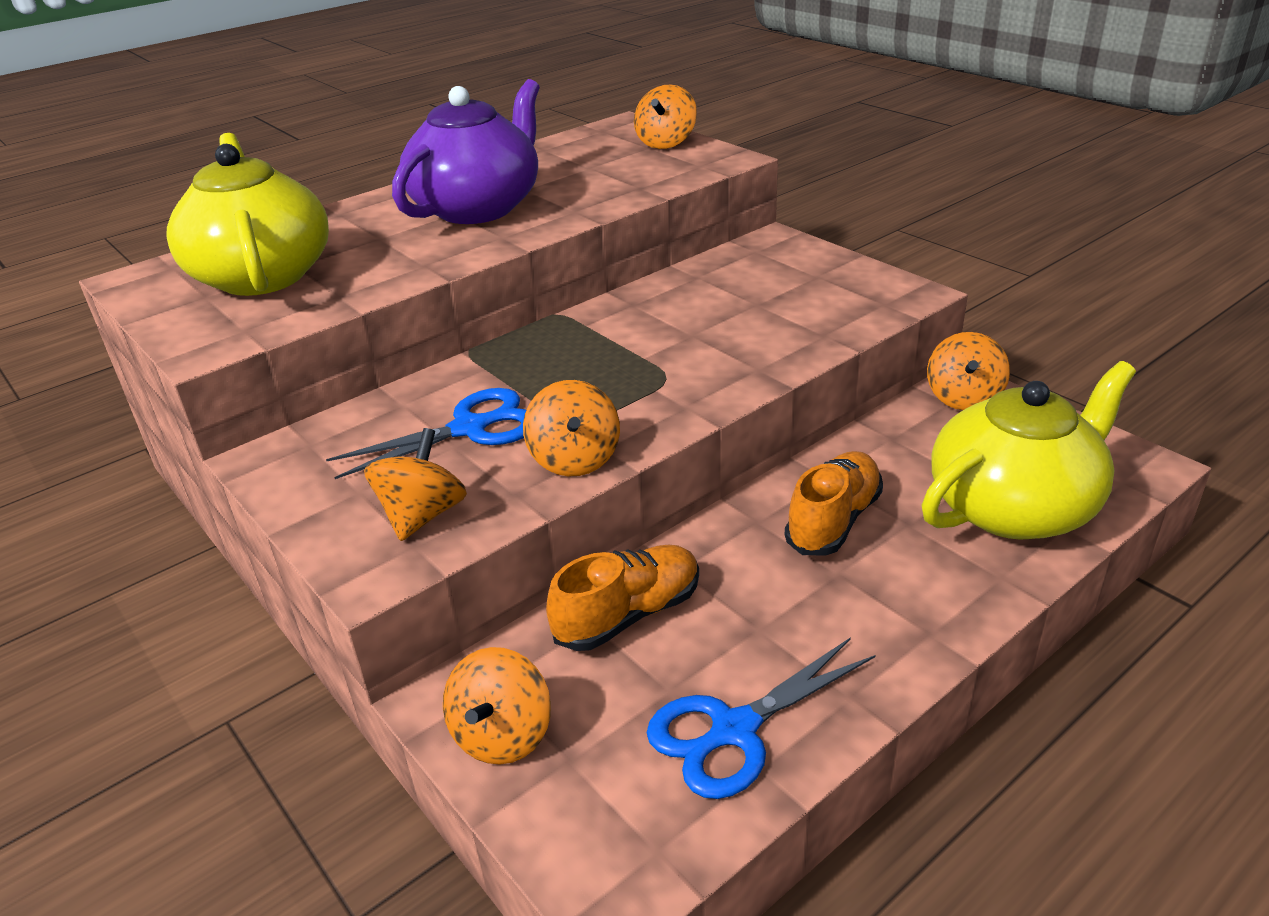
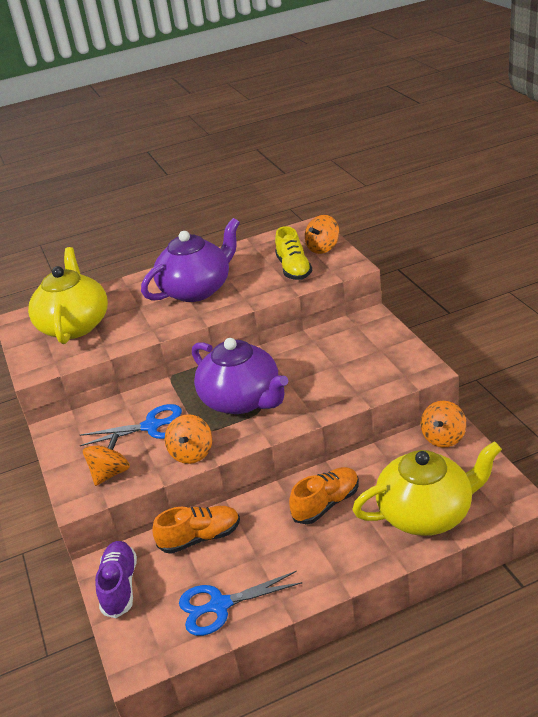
camera: 20 degrees right, 0 degrees up
orange spinning top [443,647,551,764] -> purple shoe [95,541,137,618]
none -> purple teapot [192,338,288,414]
none -> yellow shoe [275,226,312,280]

